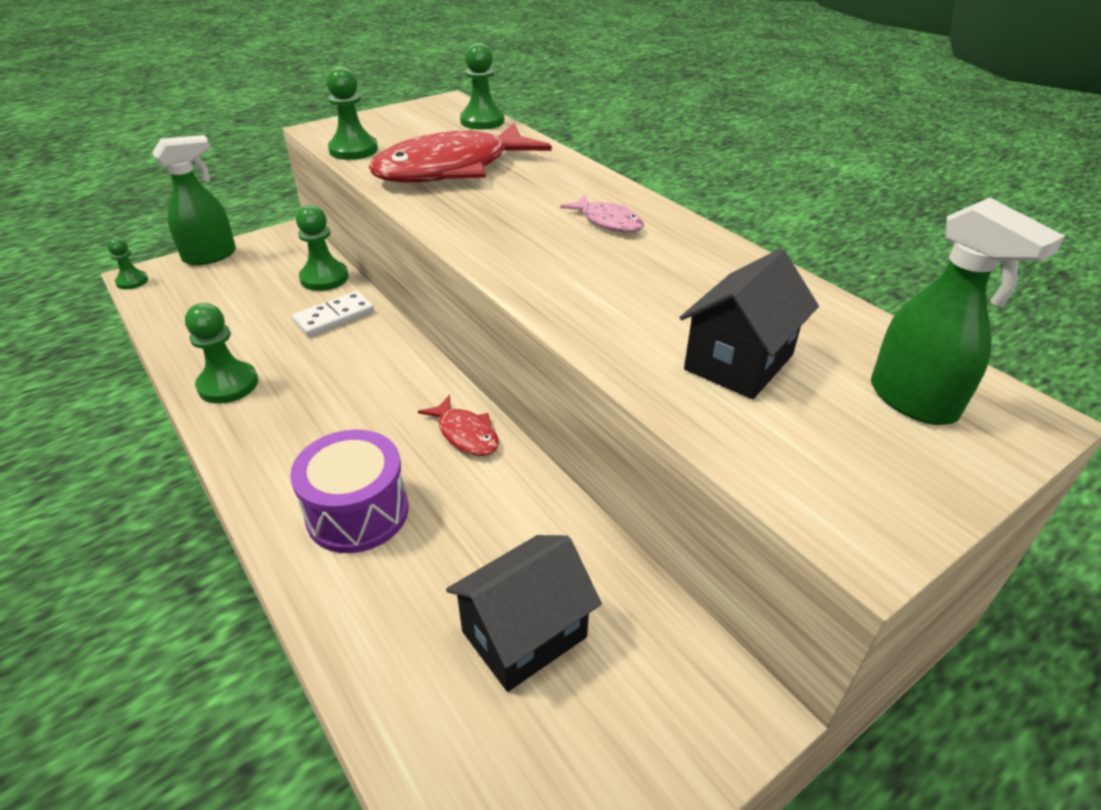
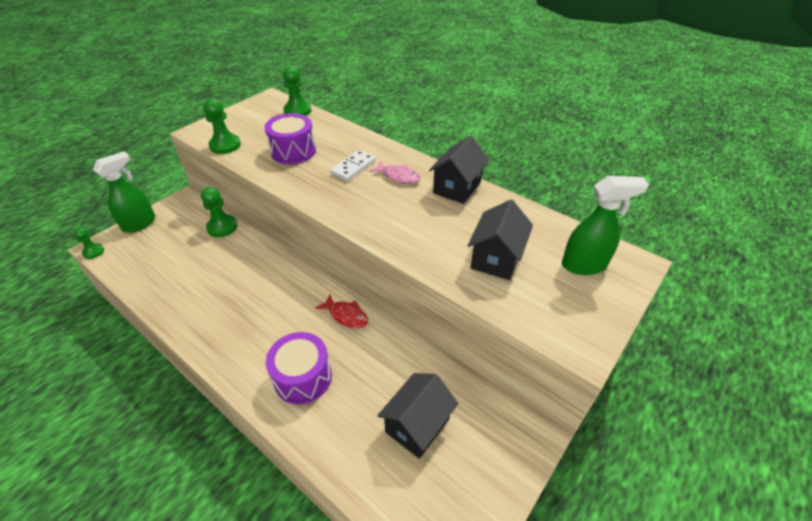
camera: 15 degrees left, 5 degrees up
green pawn [185,303,258,404] -> none
white domino [292,291,374,337] -> white domino moved to [330,150,376,181]
red fish [369,123,552,183] -> purple drum [264,113,316,164]
green spray bottle [871,198,1065,425] -> green spray bottle turned 45 degrees counterclockwise [562,176,649,275]
none -> black house [429,136,489,204]

